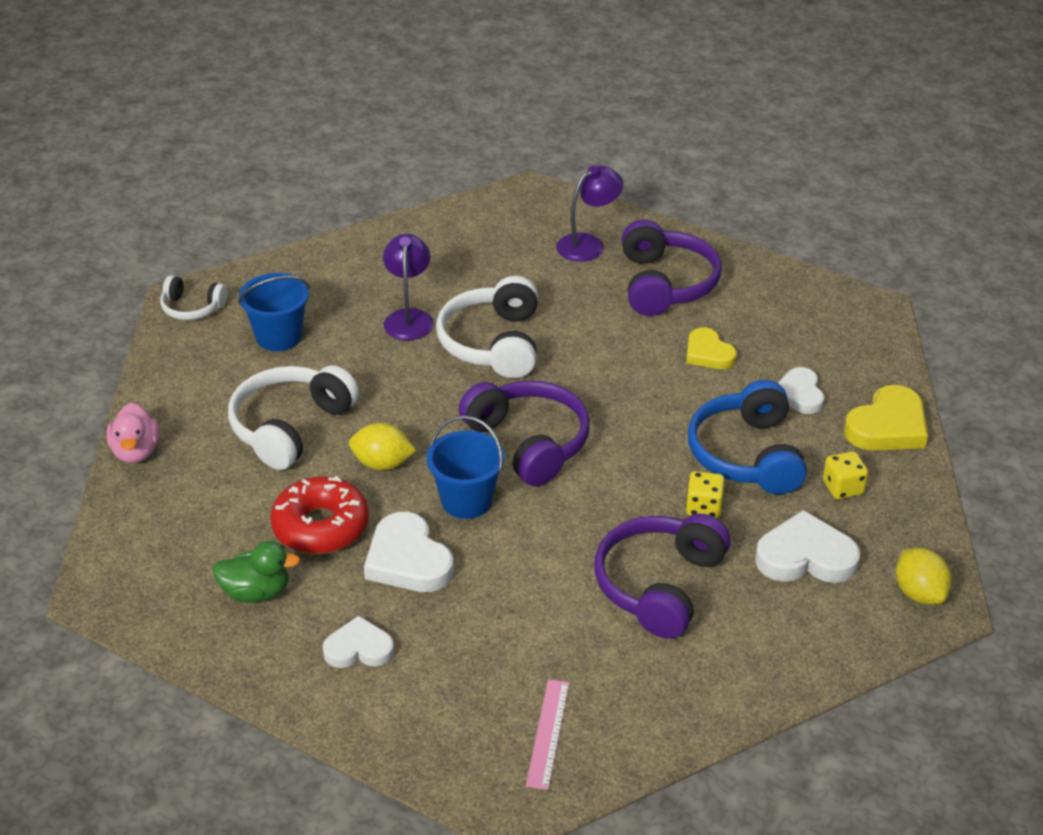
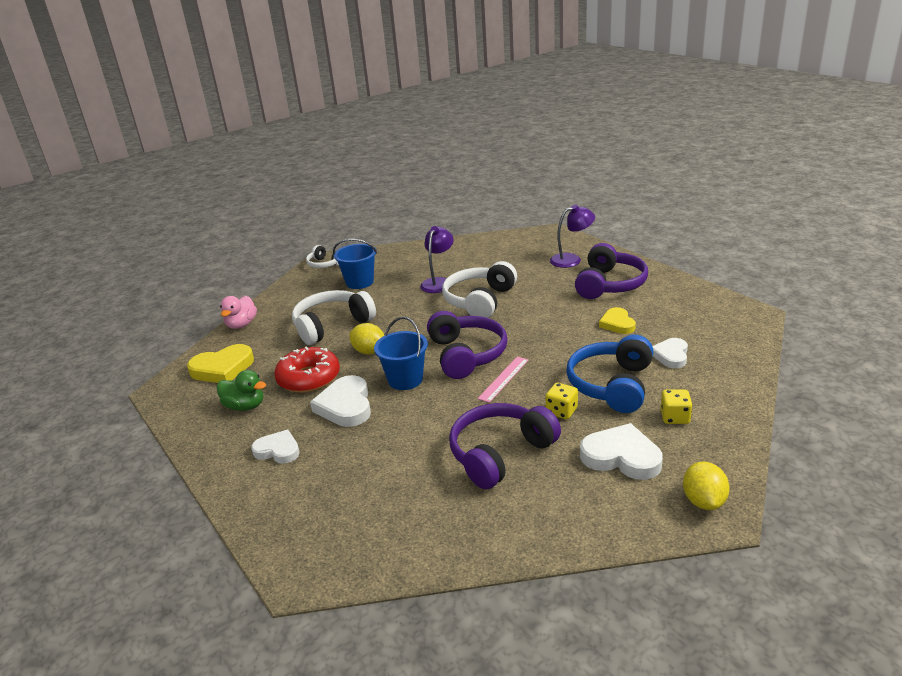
camera: 25 degrees right, 10 degrees down
pink ruler [526,679,569,790] -> pink ruler moved to [478,357,528,403]
yellow heart [844,385,928,451] -> yellow heart moved to [187,344,254,383]

